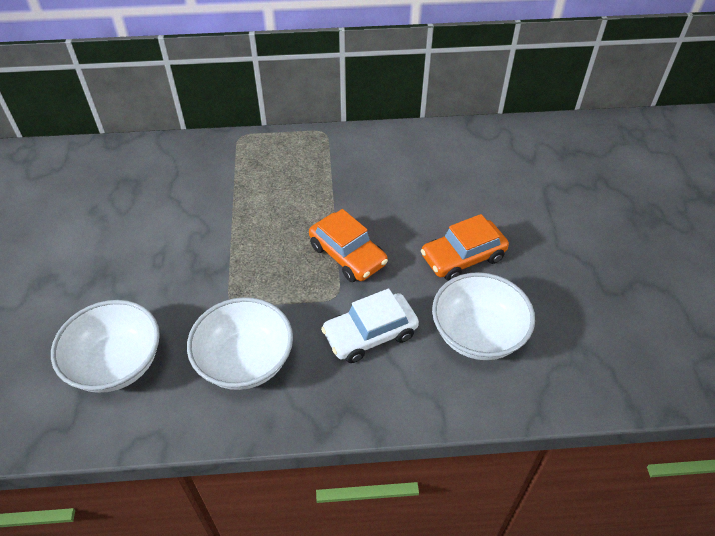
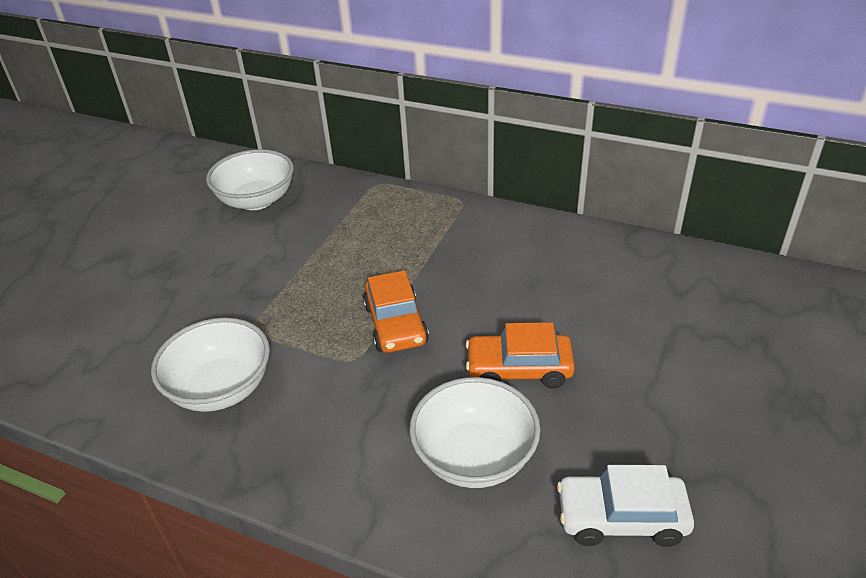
camera: 30 degrees right, 10 degrees down
white bowl [51,300,160,393] -> white bowl moved to [206,149,294,210]
white car [321,288,419,363] -> white car moved to [557,465,694,547]

